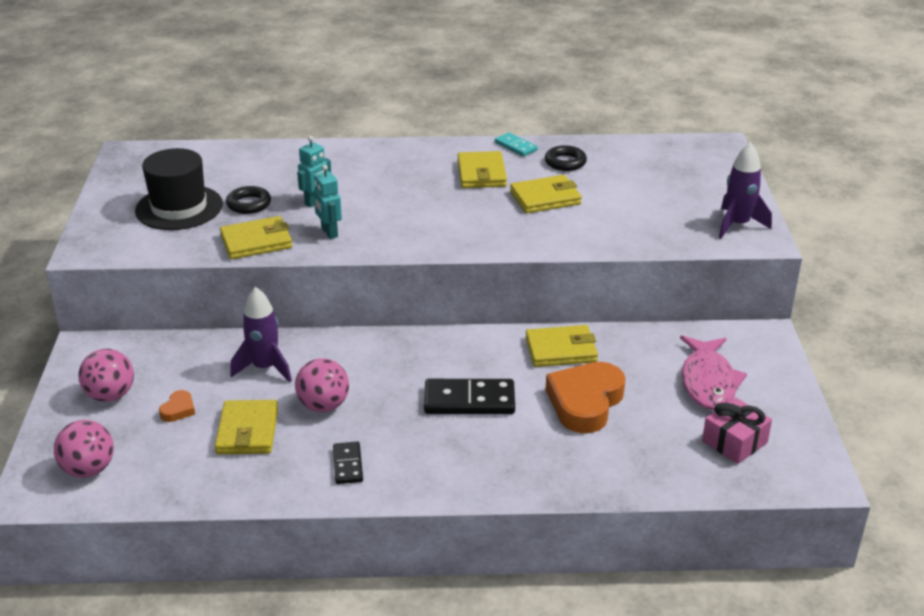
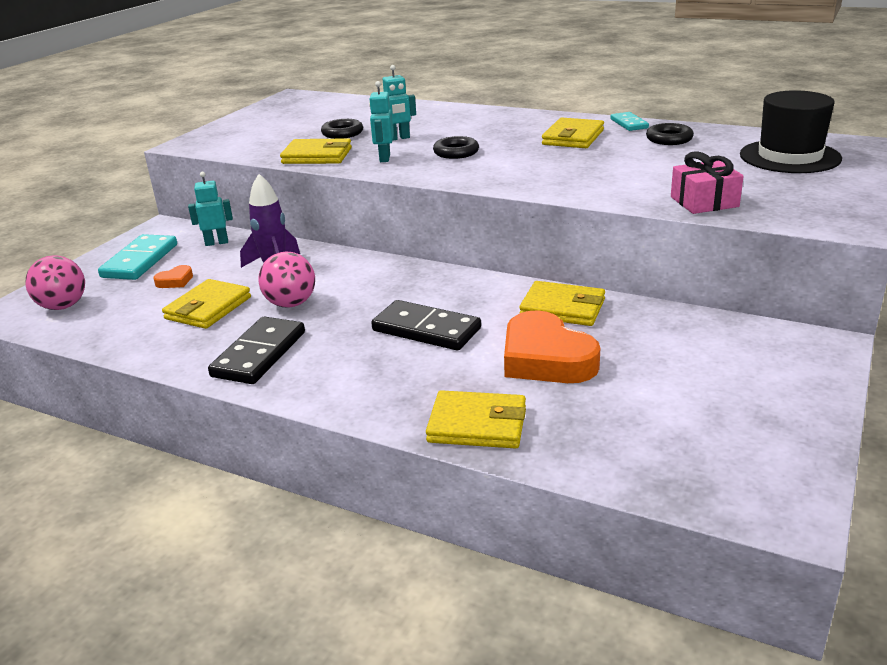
camera: 30 degrees right, 5 degrees down
pink ball [78,349,134,402] -> turquoise domino [98,234,177,280]
black hat [135,148,223,230] -> black hat moved to [740,90,842,173]
black domino [333,441,363,484] -> black domino [208,317,305,384], size x1.76
yellow wallet [510,175,582,213] -> yellow wallet moved to [426,390,526,449]
orange heart [546,362,625,433] -> orange heart turned 90 degrees counterclockwise [504,310,600,383]
pink fish [680,336,747,410] -> none
pink gift [702,397,772,464] -> pink gift moved to [671,151,744,214]
purple rocket [719,142,772,239] -> none
none -> turquoise robot [188,172,233,246]
none -> black ring [433,136,479,159]

